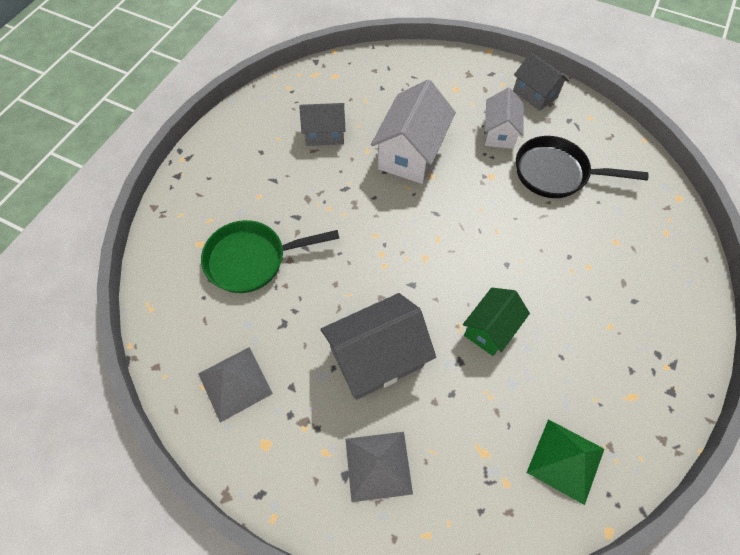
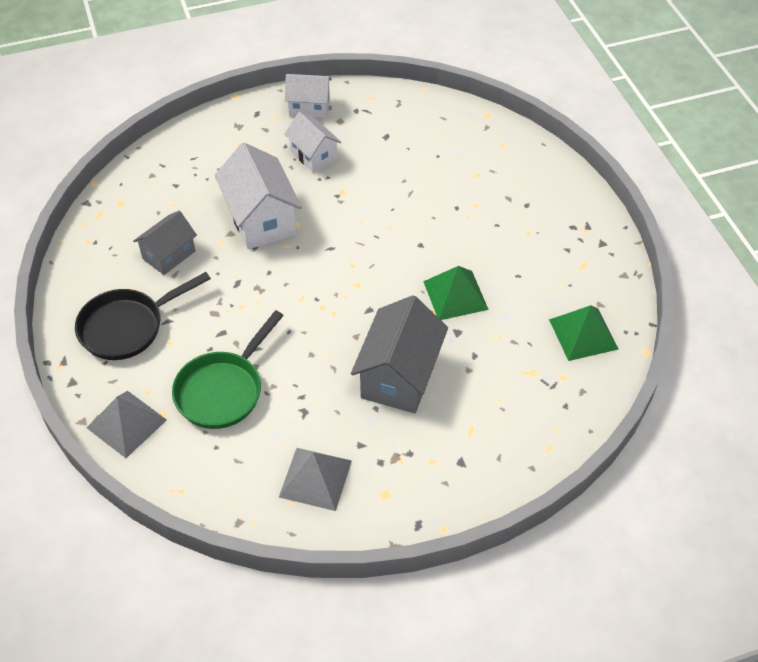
camera: 45 degrees left, 10 degrees down
grey pyramid [346,432,413,502] -> grey pyramid moved to [87,391,167,458]
green house [463,288,530,356] -> green pyramid [423,266,489,320]
grey house [513,52,569,111] -> white house [285,74,332,118]
black pan [516,136,649,198] -> black pan moved to [75,272,211,360]

